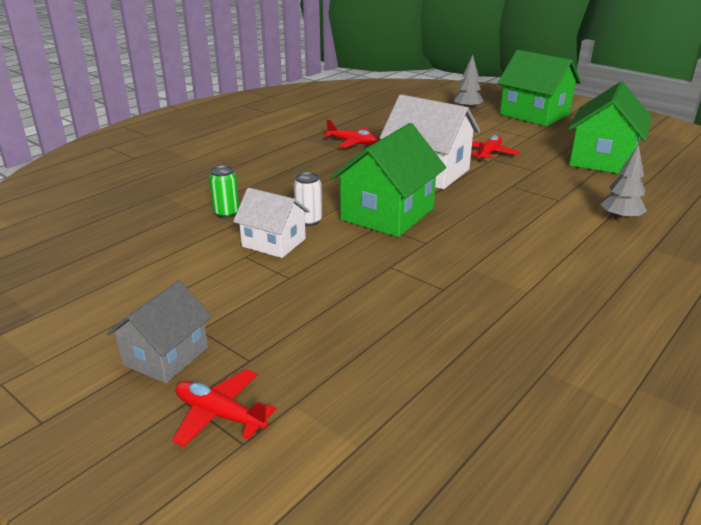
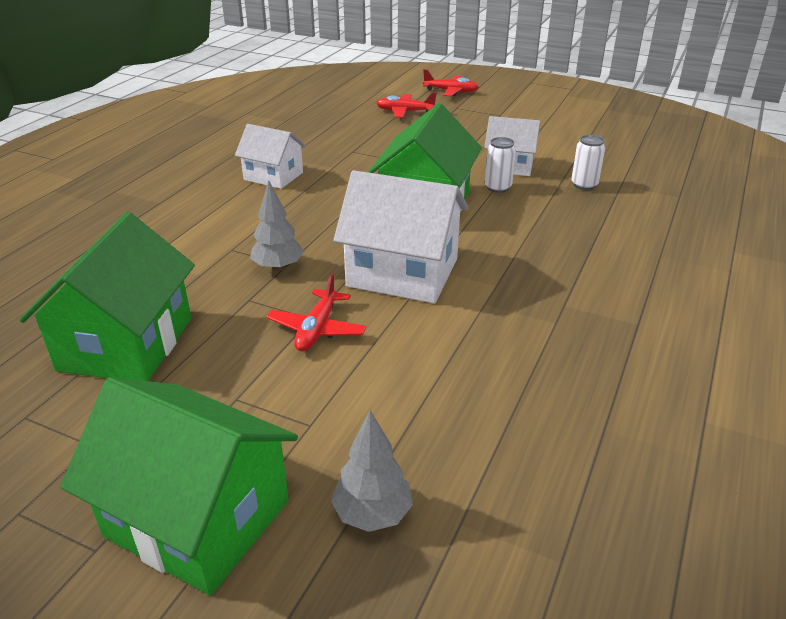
camera: 165 degrees right, 5 degrees up
grey house [106,280,212,383] -> none
green can [209,165,239,218] -> white can [571,135,605,190]
red plane [324,120,379,148] -> red plane moved to [376,92,436,118]
grey tree [600,144,647,222] -> grey tree moved to [250,180,304,271]
none -> white house [235,124,306,189]

